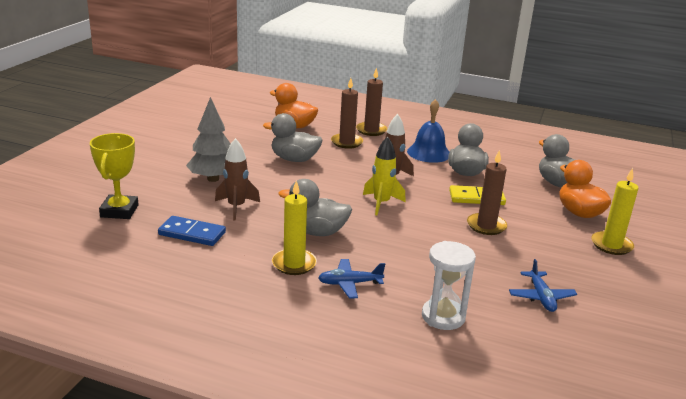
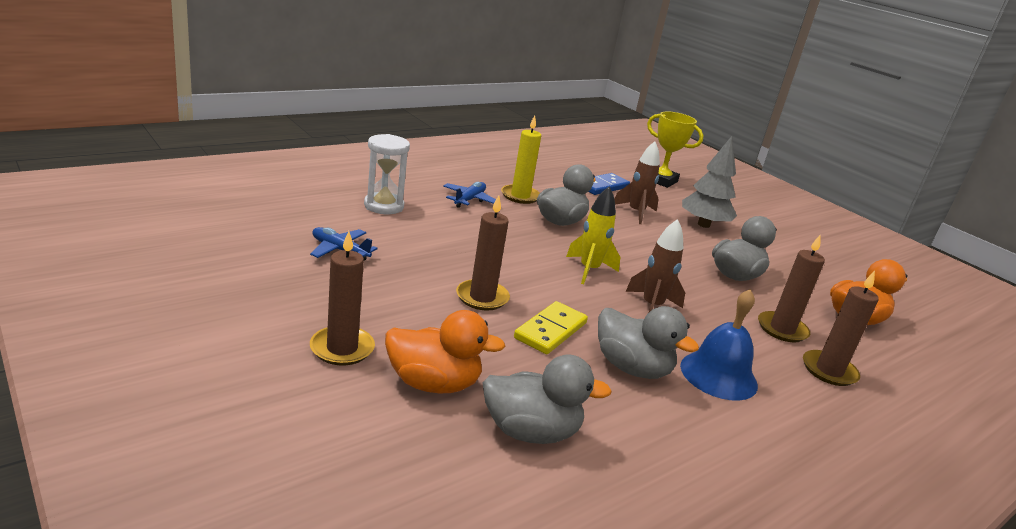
camera: 120 degrees right, 0 degrees up
yellow candle [591,168,638,255] -> brown candle [310,231,375,365]

